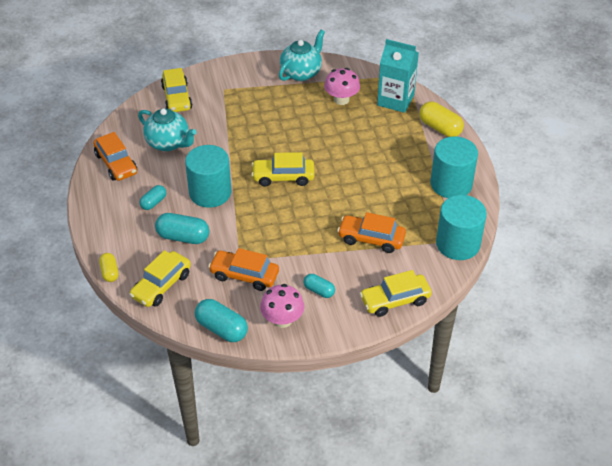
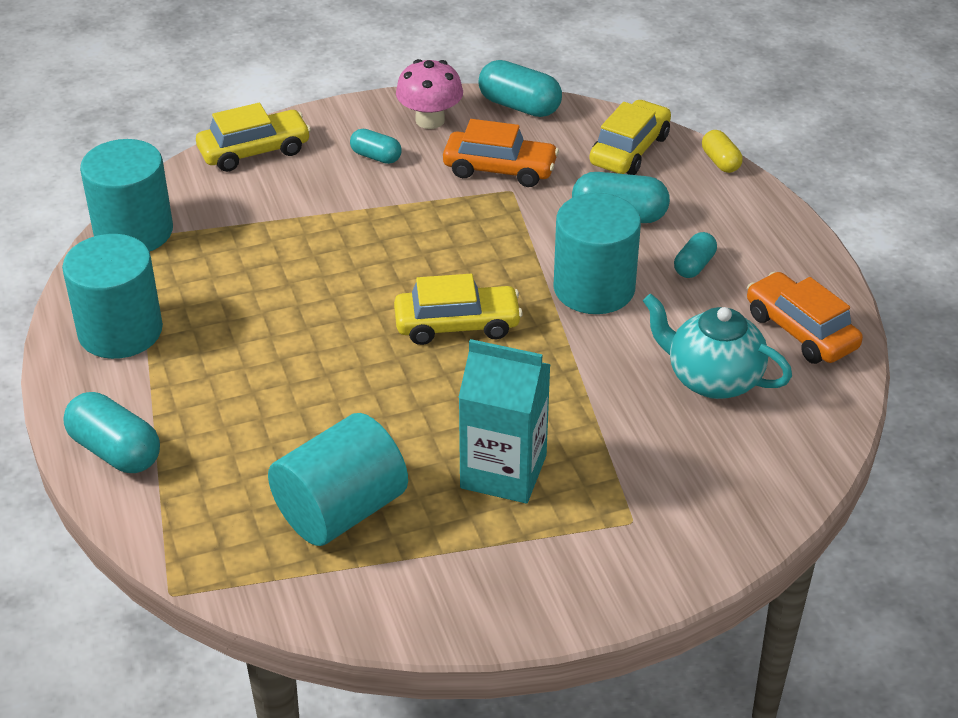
camera: 175 degrees right, 5 degrees down
yellow car [161,68,192,112] -> none
turquoise teapot [279,29,325,81] -> none
pink mushroom [324,68,360,105] -> turquoise cylinder [268,413,408,546]
orange car [337,212,406,253] -> none
turquoise carton [377,39,419,113] -> turquoise carton moved to [458,339,551,504]
yellow capsule [419,101,464,137] -> turquoise capsule [63,392,160,473]

